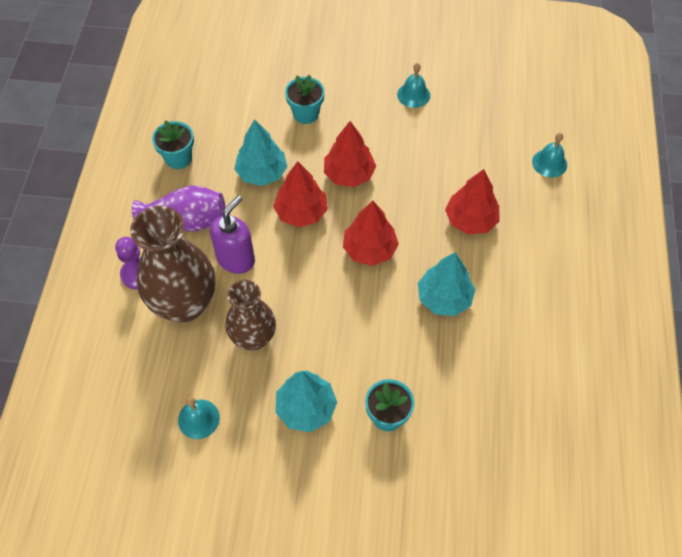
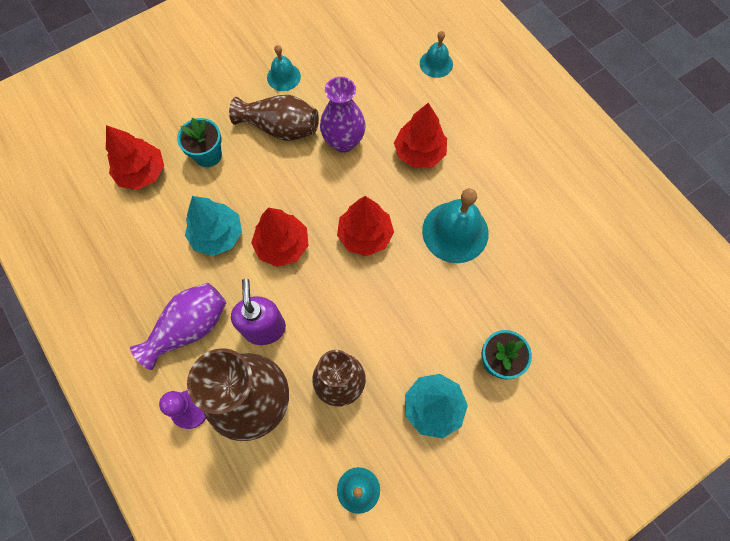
camera: 40 degrees left, 10 degrees up
turquoise flower pot [152,120,194,169] -> none
red tree [324,121,376,187] -> red tree moved to [106,125,164,190]
turquoise tree [418,252,475,316] -> turquoise bell [422,188,489,263]
none -> brown vase [229,95,319,141]
none -> purple vase [320,77,366,153]

